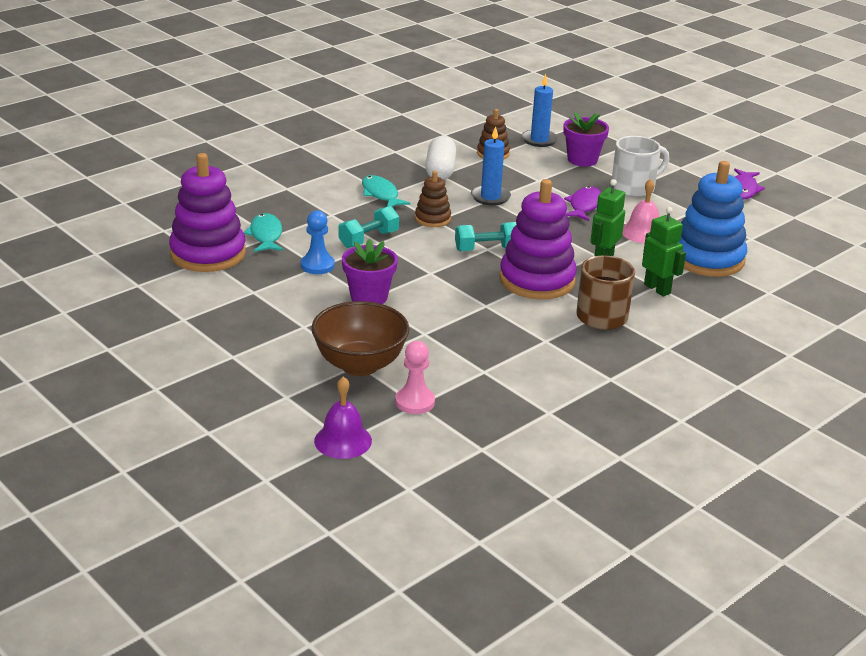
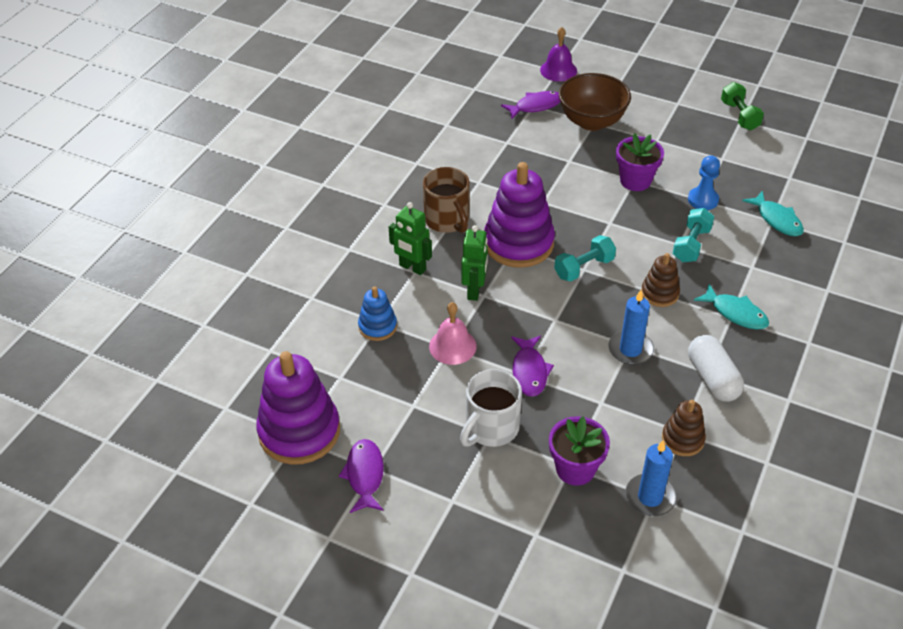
camera: 160 degrees right, 15 degrees up
purple stacking toy [169,153,246,272] -> purple stacking toy moved to [256,351,340,465]
pink pawn [395,341,435,414] -> purple fish [501,91,561,119]
blue stacking toy [678,161,747,277] -> blue stacking toy [358,286,397,341], size x0.51
none -> green dumbbell [721,82,764,130]

